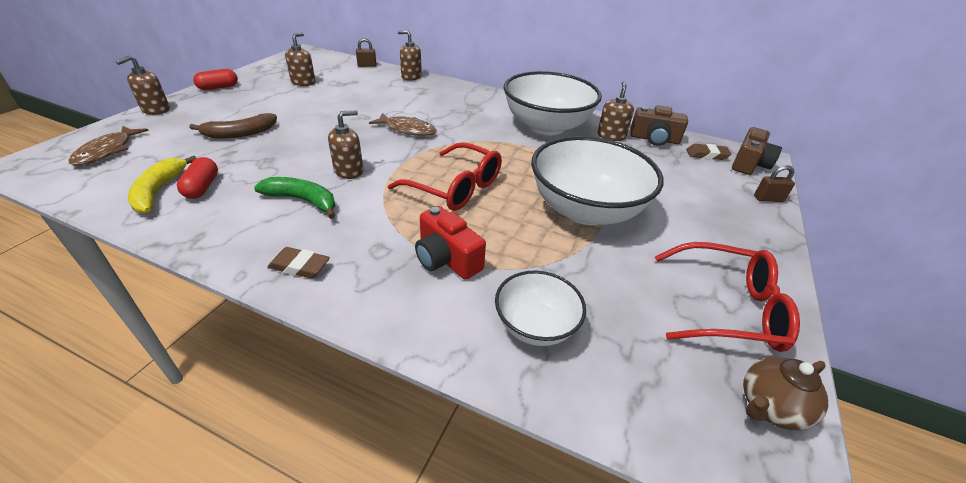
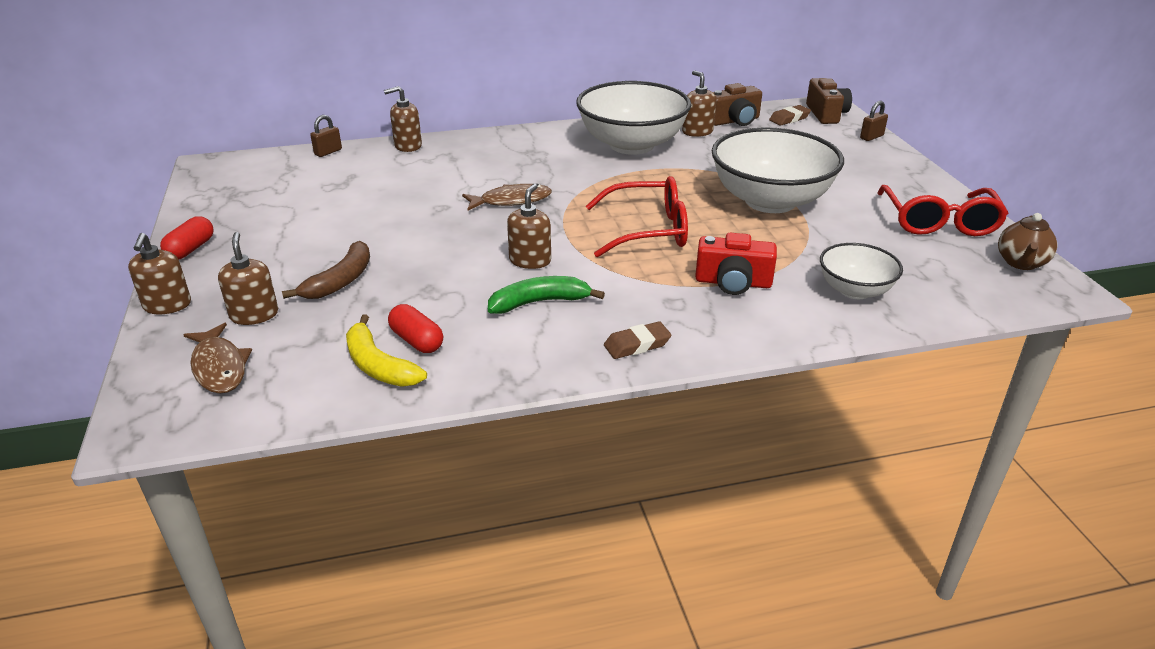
camera: 35 degrees left, 5 degrees down
brown soap dispenser [285,32,316,86] -> brown soap dispenser moved to [218,232,278,325]
red glasses [655,242,800,352] -> red glasses turned 120 degrees clockwise [878,185,1009,236]

